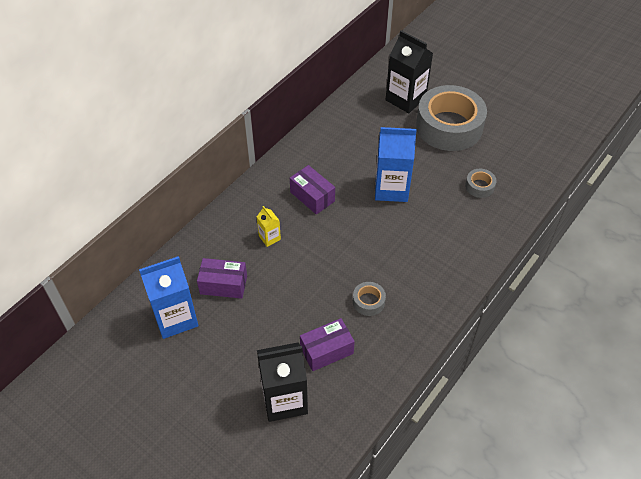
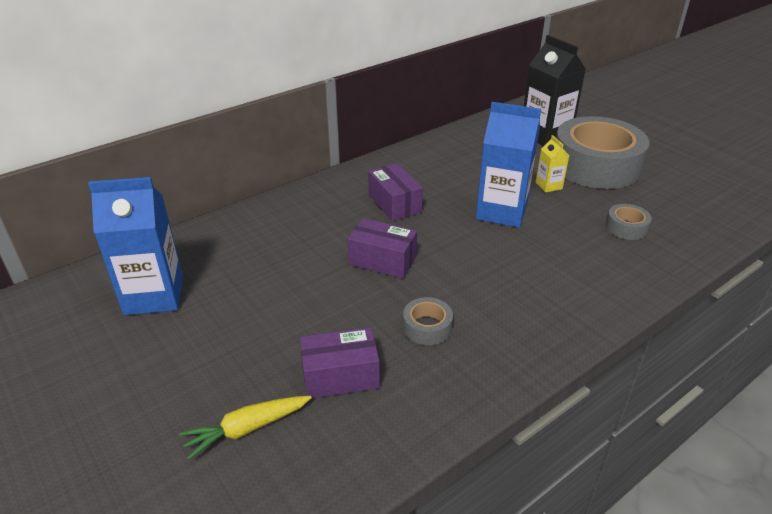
camera: 15 degrees right, 15 degrees down
purple box [197,258,247,299] -> purple box moved to [348,218,417,279]
yellow carton [257,206,281,247] -> yellow carton moved to [536,135,570,193]
black carton [257,342,308,422] -> yellow carrot [179,396,312,460]

